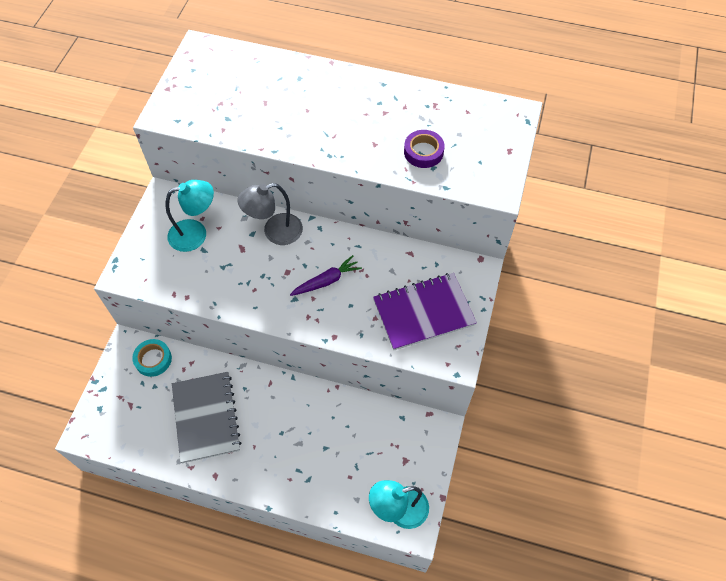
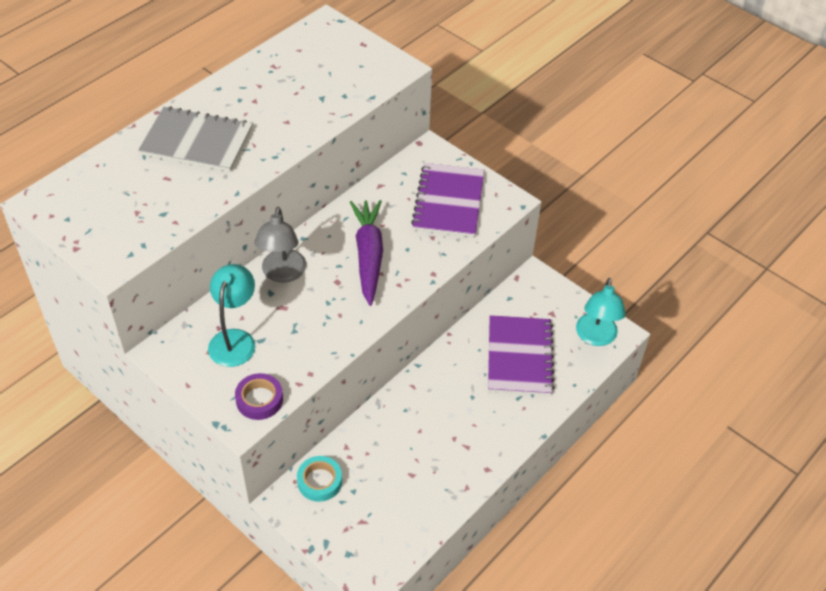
camera: 65 degrees left, 10 degrees down
grey notebook [172,372,241,463] -> grey notebook moved to [138,106,252,172]
purple carrot [290,255,362,296] -> purple carrot [350,200,383,306], size x1.64
purple tape [404,130,445,168] -> purple tape moved to [235,373,283,420]
none -> purple notebook [488,315,555,396]

